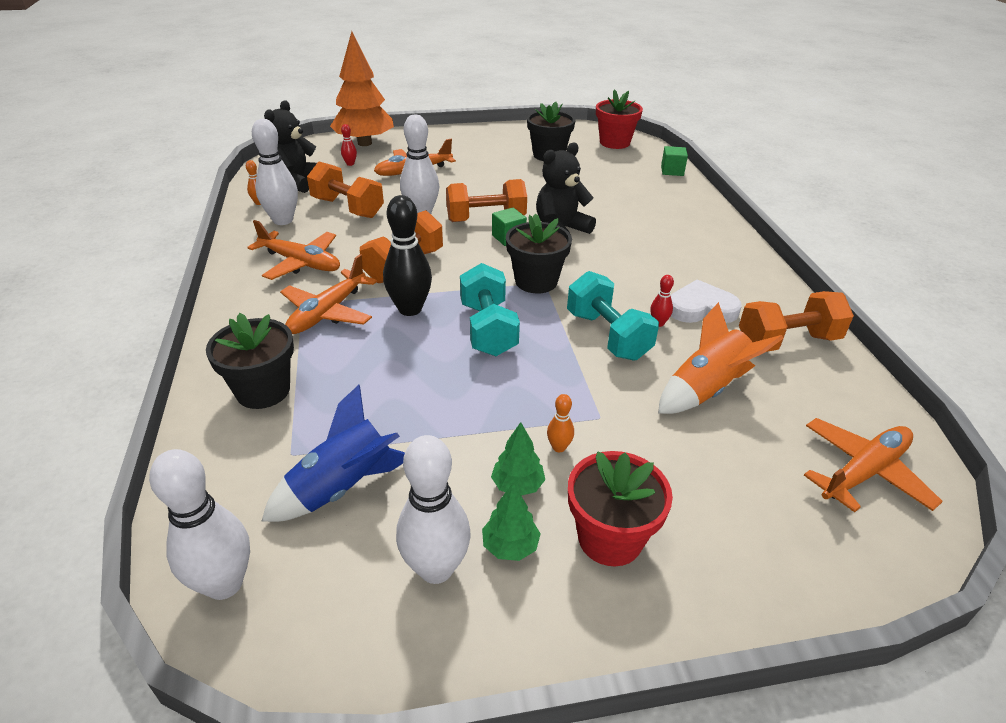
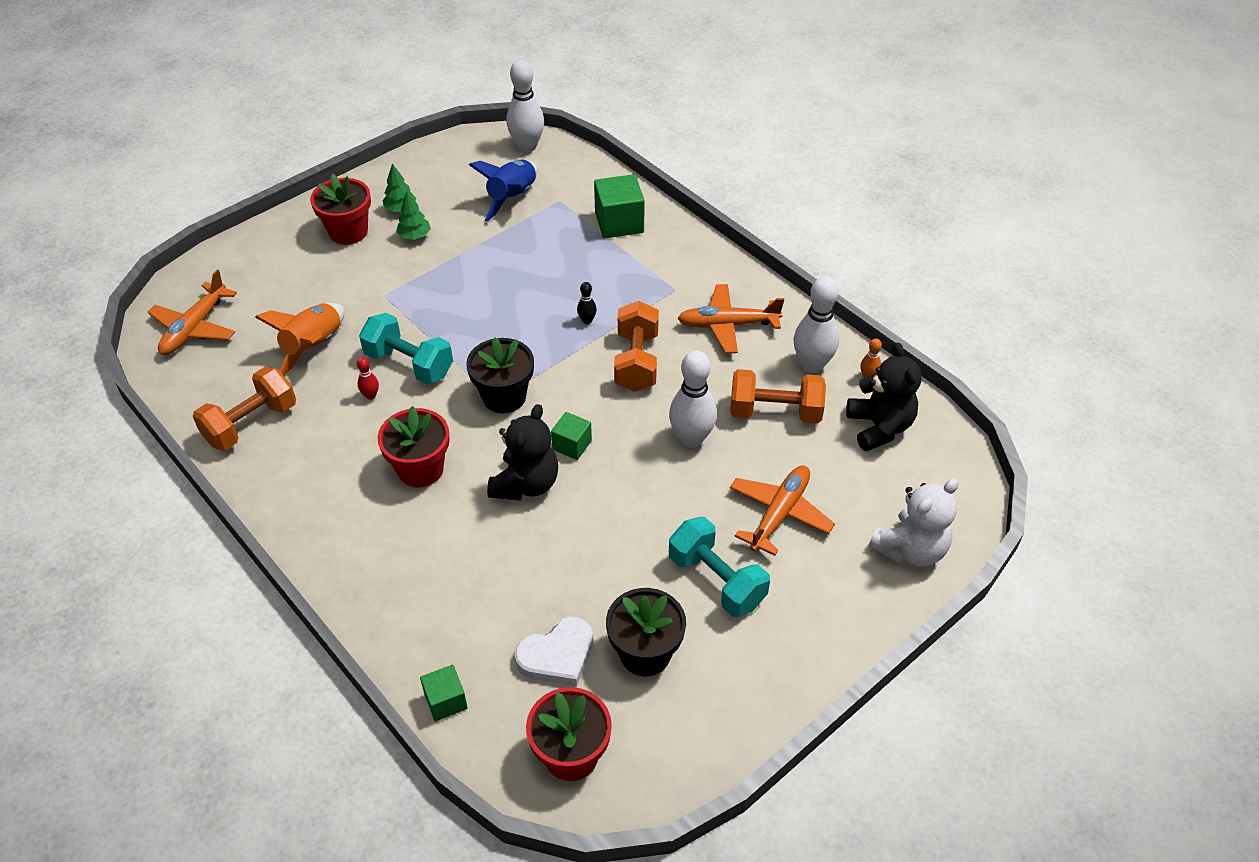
camera: 150 degrees right, 10 degrees up
black flower pot [206,313,294,409] -> green cube [594,174,645,238]
orange plane [280,254,377,334] -> none
orange tree [330,31,394,146] -> white teddy bear [869,479,959,567]
red bowling pin [341,124,357,166] -> none
black bowling pin [383,195,432,316] -> black bowling pin [577,282,597,324], size x0.46
white bowling pin [396,435,471,584] -> none
orange dumbbell [446,179,527,222] -> none
turquoise dumbbell [460,263,520,356] -> turquoise dumbbell moved to [669,517,770,617]
orange bowling pin [547,394,574,452] -> none
white heart [671,279,742,323] -> white heart moved to [514,616,593,686]
none -> red flower pot [377,406,450,488]

